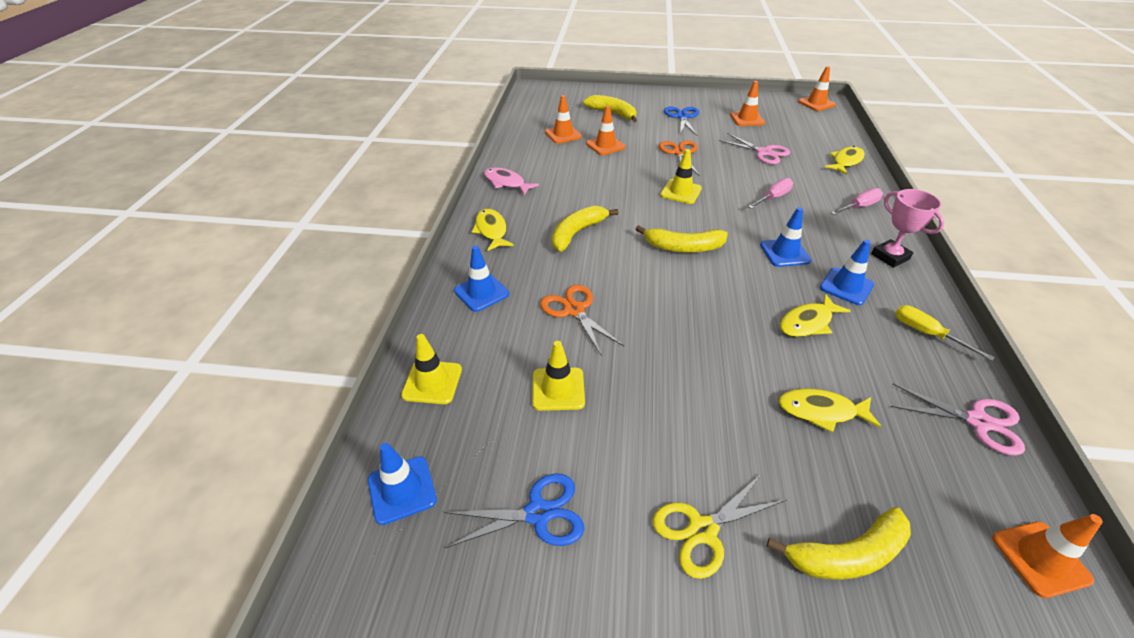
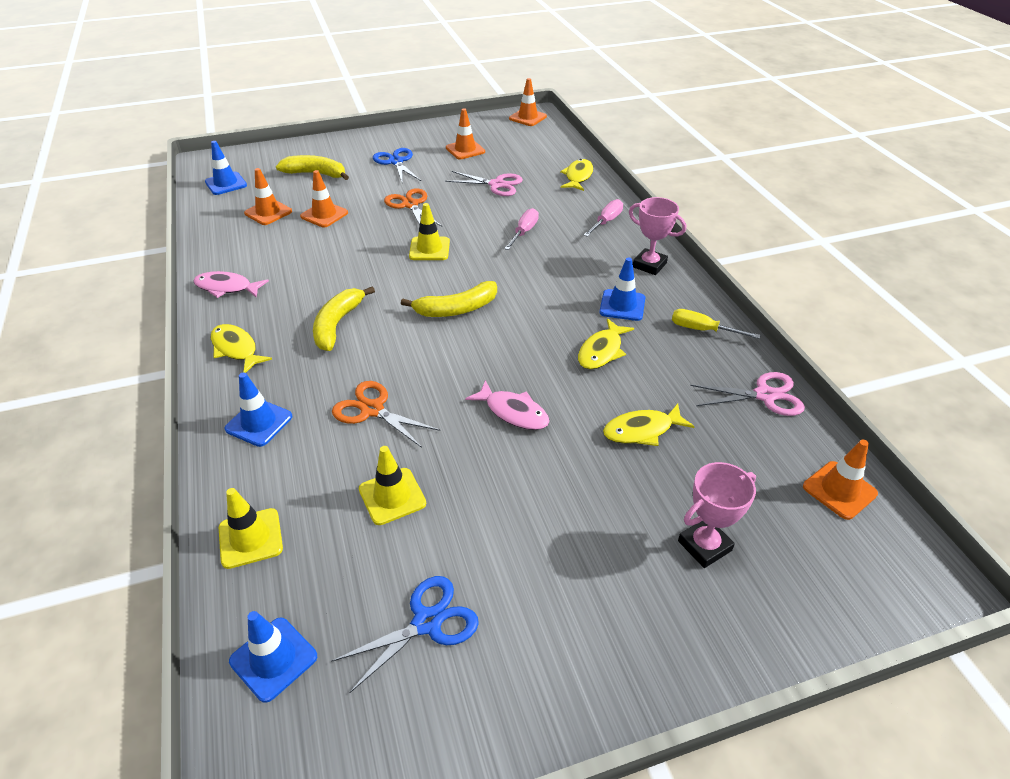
camera: 25 degrees left, 0 degrees up
yellow scissors [652,474,787,579] -> none
blue traffic cone [760,207,811,267] -> blue traffic cone moved to [205,141,247,195]
yellow banana [767,507,911,580] -> pink trophy [678,462,756,568]
none -> pink fish [465,380,550,430]

